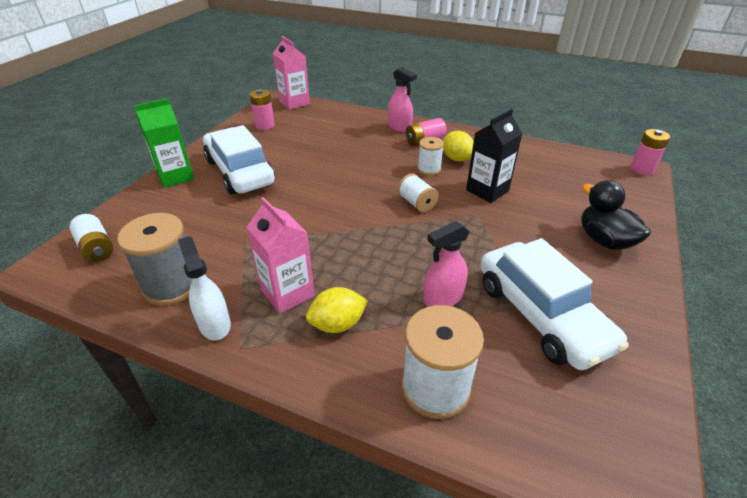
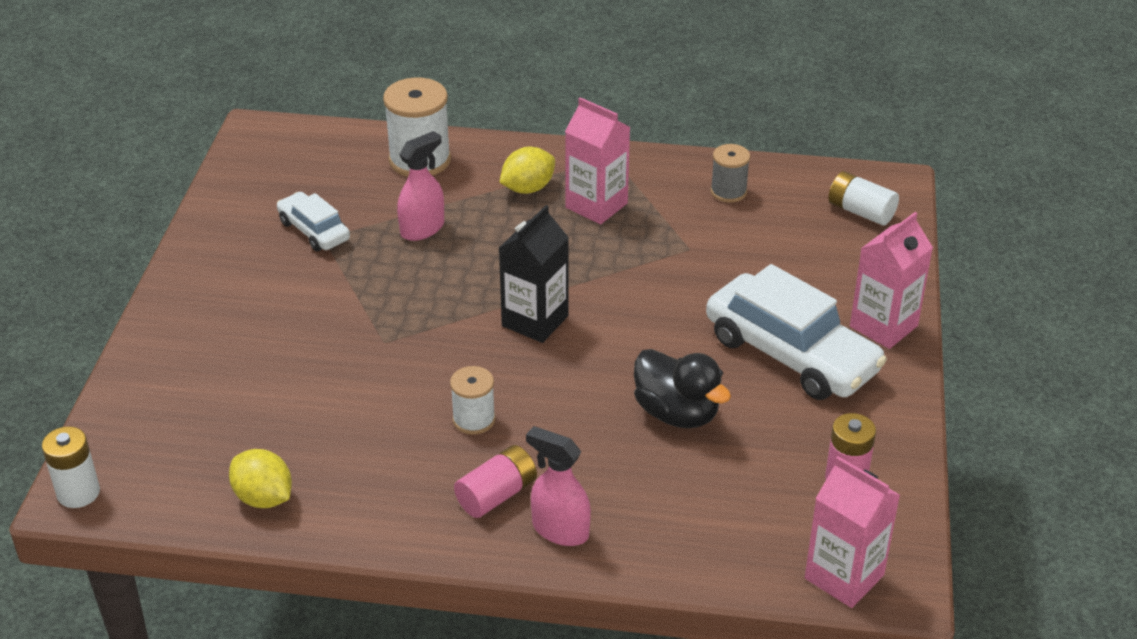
camera: 165 degrees right, 0 degrees up
grey spool [117,213,192,305] -> grey spool [710,144,750,203], size x0.57
green carton [134,98,194,188] -> pink carton [850,212,933,349]
white spray bottle [178,236,231,340] -> none
white spool [398,173,439,212] -> none
yellow lemon [443,131,474,161] -> yellow lemon moved to [229,449,292,508]
black carton [466,109,523,203] -> black carton moved to [499,205,569,343]
white car [480,238,629,370] -> white car [277,192,350,251], size x0.53
black duck [581,180,651,250] -> black duck moved to [634,349,731,428]
pink battery [630,129,670,175] -> white battery [42,426,100,508]

